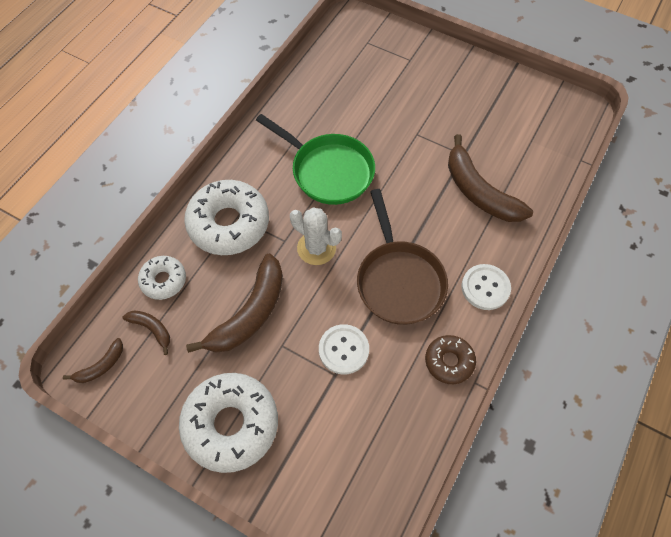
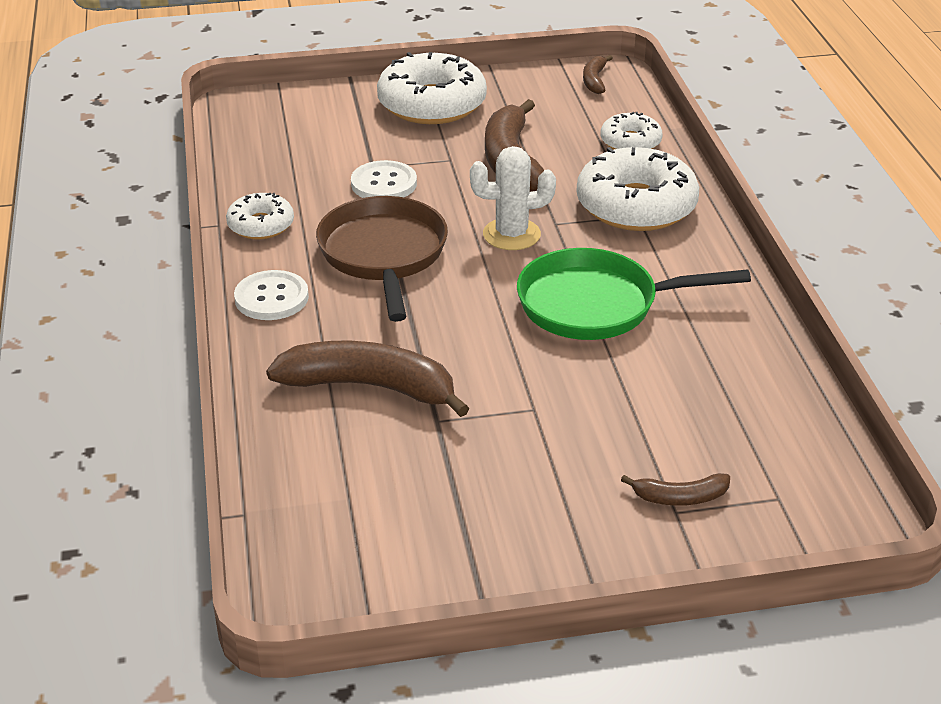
camera: 140 degrees right, 25 degrees down
brown banana [123,310,170,355] -> brown banana moved to [621,473,730,506]
brown pan [357,189,448,325] -> brown pan turned 45 degrees clockwise [316,196,448,322]
brown donut [425,335,476,384] -> white donut [226,193,294,239]

